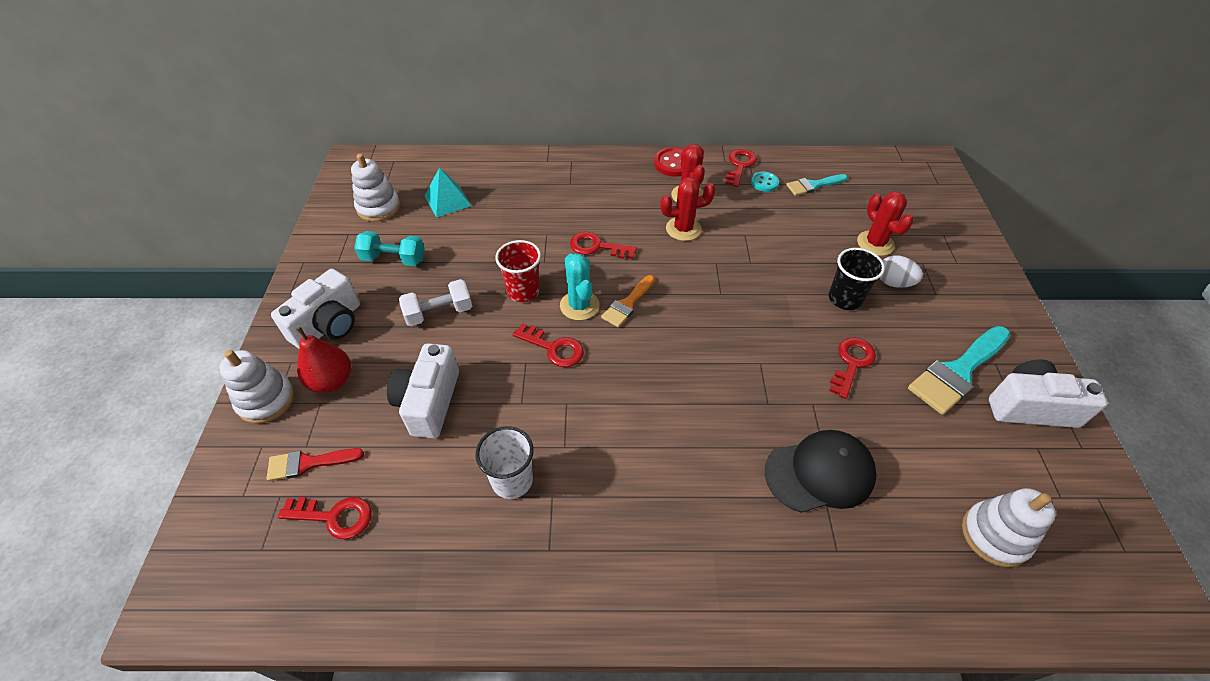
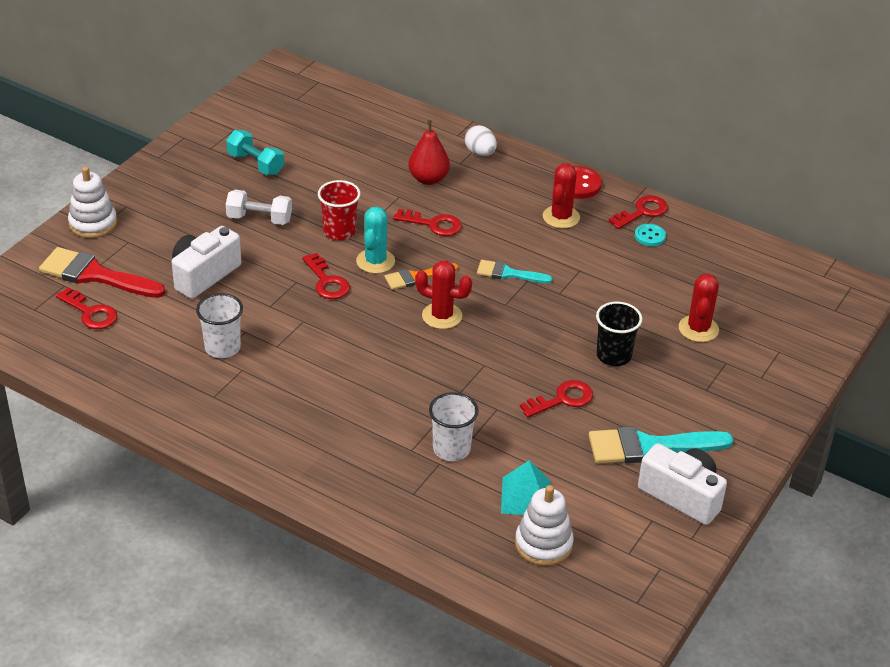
camera: 30 degrees right, 10 degrees down
red brush [266,448,364,481] -> red brush [39,247,166,298], size x1.72
white camera [271,269,360,349] -> none
red pear [296,327,351,393] -> red pear moved to [408,120,450,185]
white stacking toy [351,154,400,222] -> none
turquoise pyramid [425,167,471,217] -> turquoise pyramid moved to [501,460,550,515]
red key [570,232,637,259] -> red key turned 150 degrees clockwise [393,209,462,236]
red cactus [660,177,716,241] -> red cactus moved to [415,261,472,329]
black cap [765,430,877,513] -> white cup [429,392,479,461]
turquoise brush [786,174,848,196] -> turquoise brush moved to [477,260,553,283]
white egg [880,255,923,288] -> white egg moved to [465,125,497,156]

